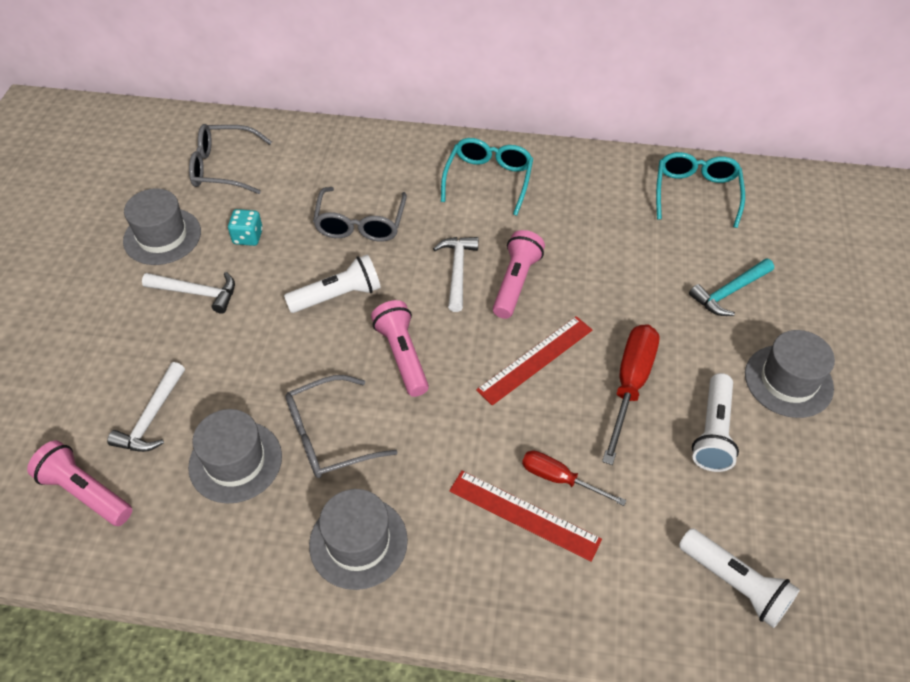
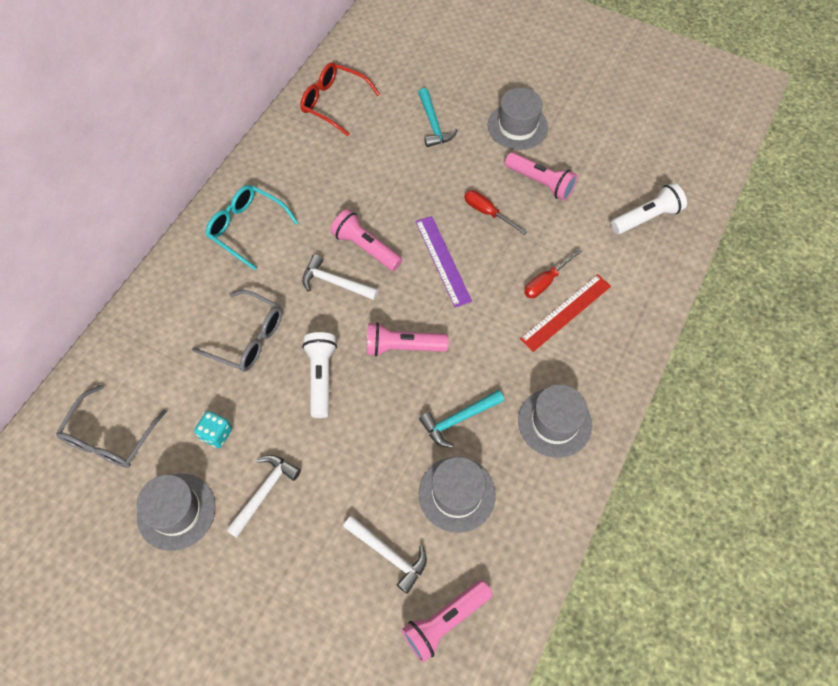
camera: 70 degrees left, 10 degrees up
grey glasses [285,375,397,478] -> turquoise hammer [419,390,504,448]
red ruler [476,316,592,405] -> purple ruler [415,216,472,308]
red screwdriver [602,324,659,465] -> red screwdriver [464,190,527,235], size x0.61
turquoise glasses [656,152,745,228] -> red glasses [300,62,380,136]
white flashlight [692,373,739,472] -> pink flashlight [505,152,578,201]

